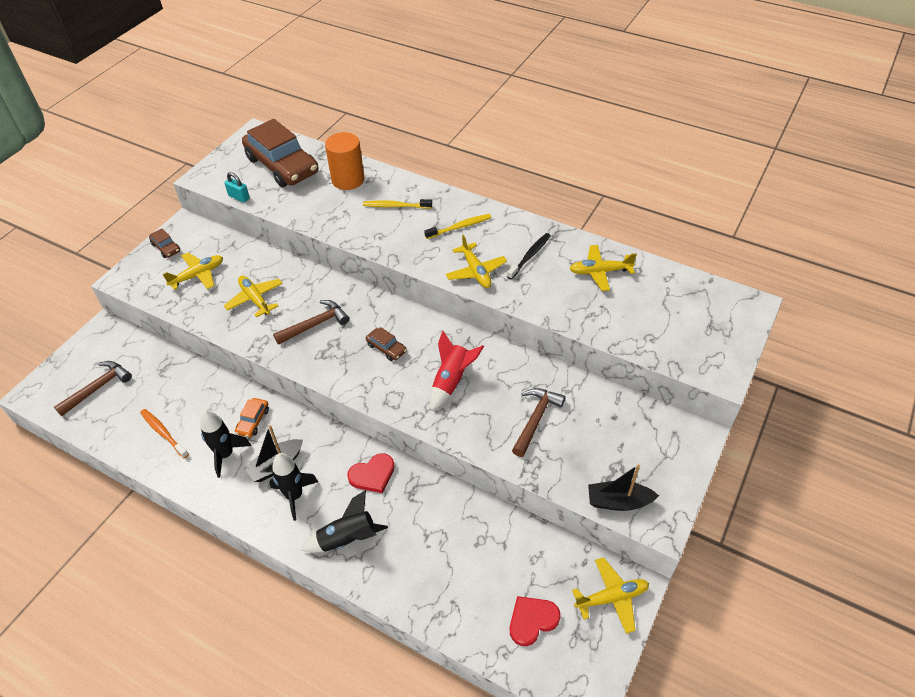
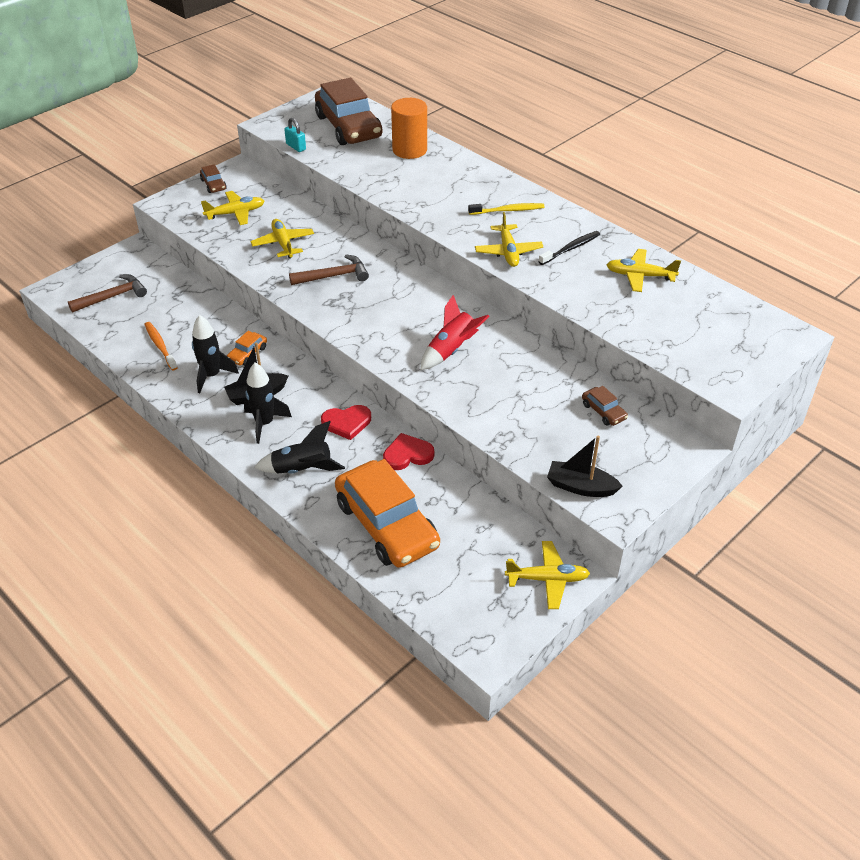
camera: 15 degrees right, 5 degrees down
yellow toothbrush [363,199,432,209] -> none
brown car [366,327,407,361] -> brown car moved to [582,386,628,426]
red heart [510,596,561,646] -> red heart moved to [383,433,434,470]
brown hammer [512,388,566,457] -> none
none -> orange car [335,459,440,568]

